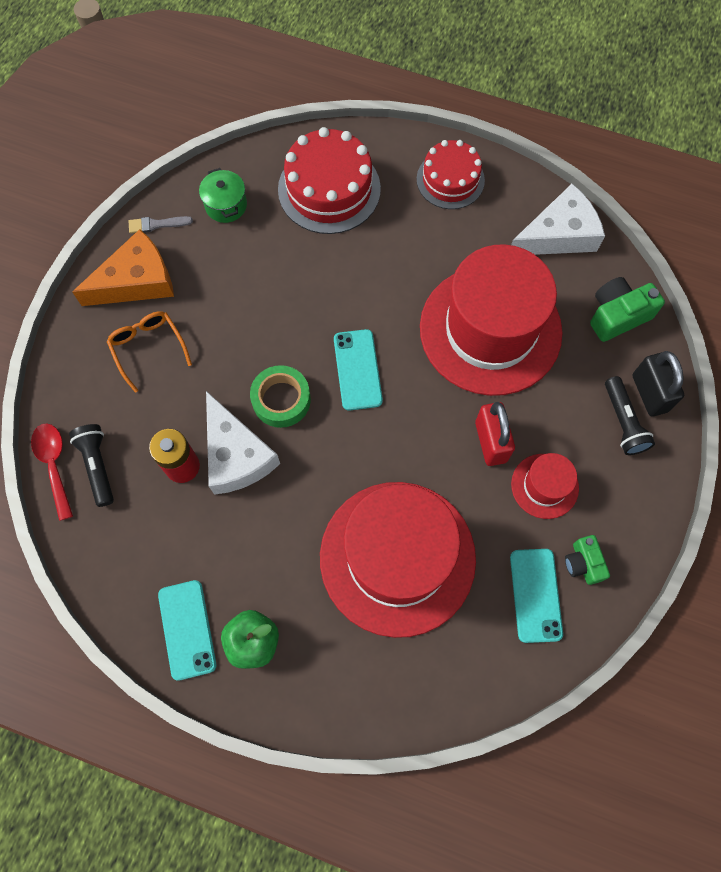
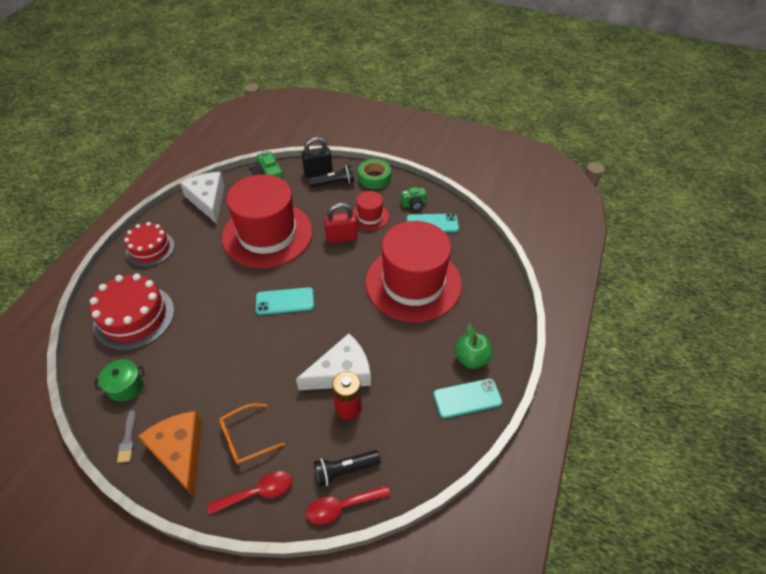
camera: 90 degrees left, 20 degrees down
green tape [250,365,311,428] -> green tape moved to [358,159,391,189]
none -> red spoon [207,471,292,515]

